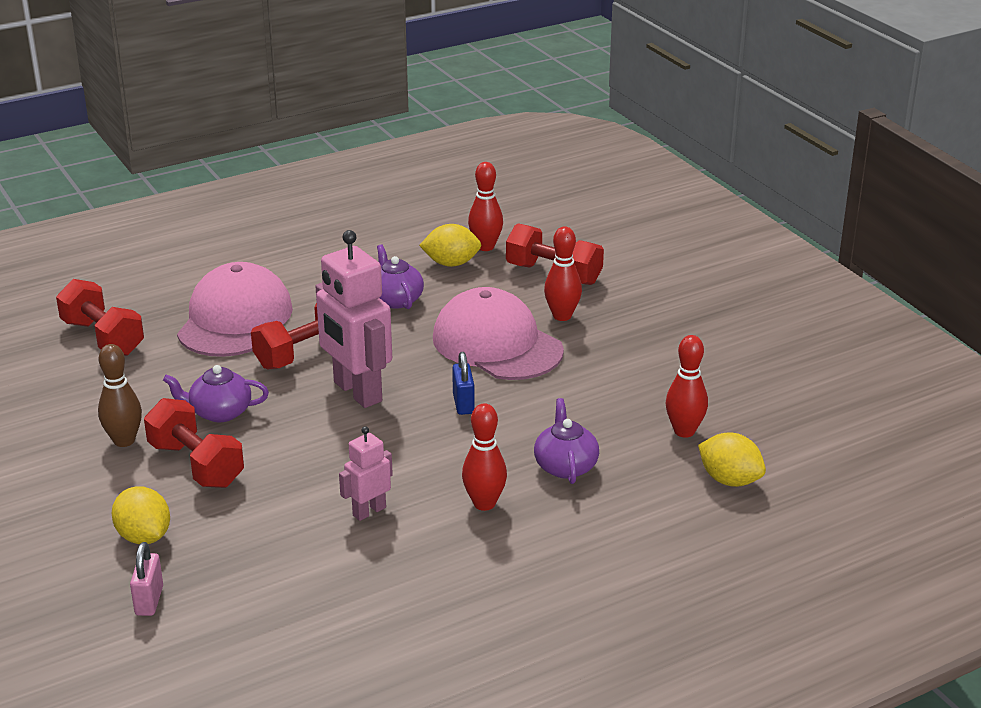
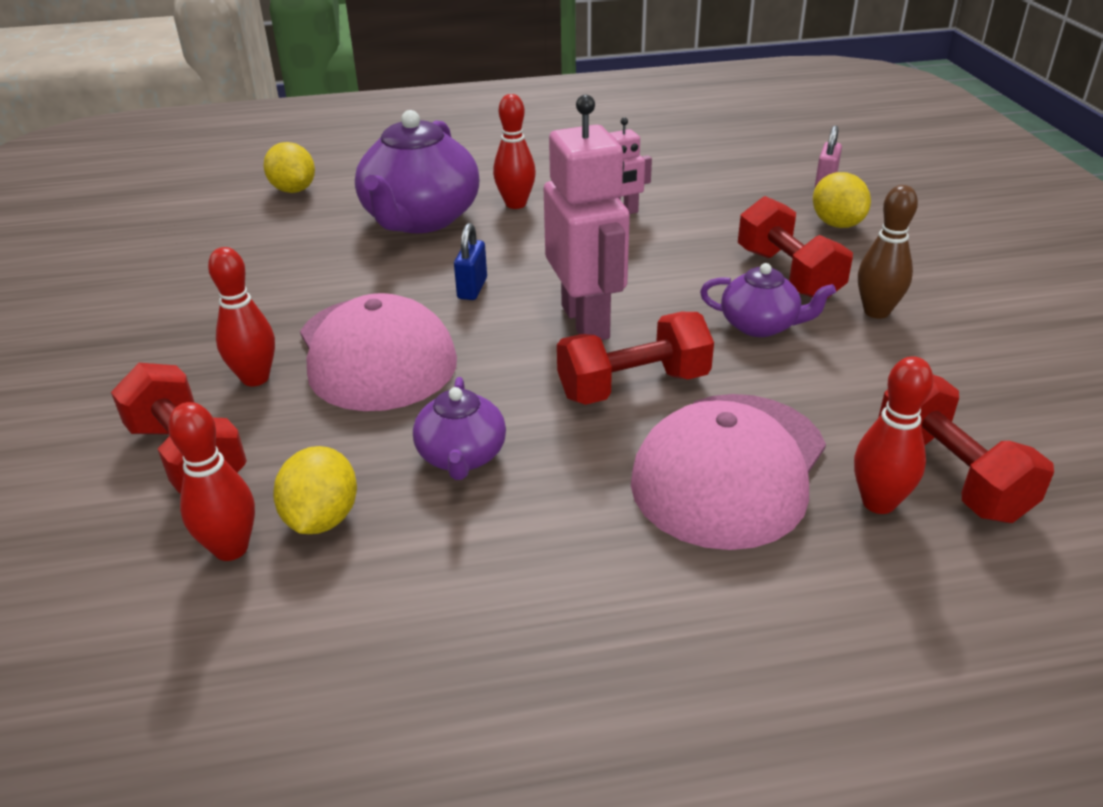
camera: 160 degrees left, 5 degrees up
yellow lemon [419,224,481,267] -> yellow lemon turned 75 degrees clockwise [273,446,357,534]
purple teapot [534,398,599,484] -> purple teapot [355,110,479,233], size x1.89
red bowling pin [666,335,708,438] -> red bowling pin moved to [854,356,934,514]

